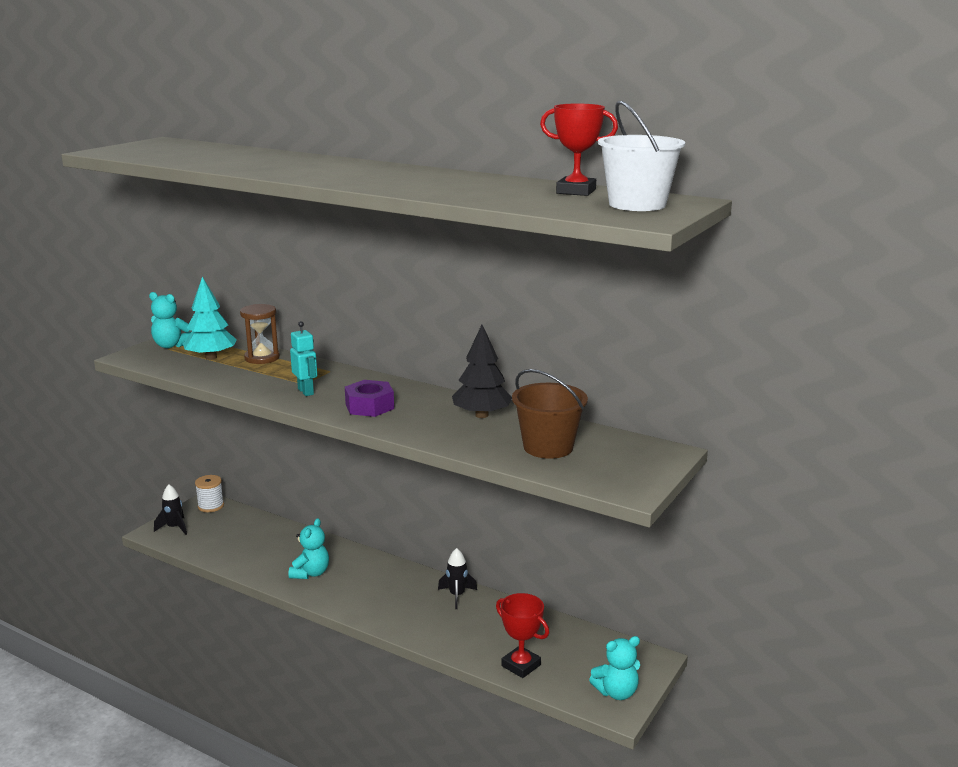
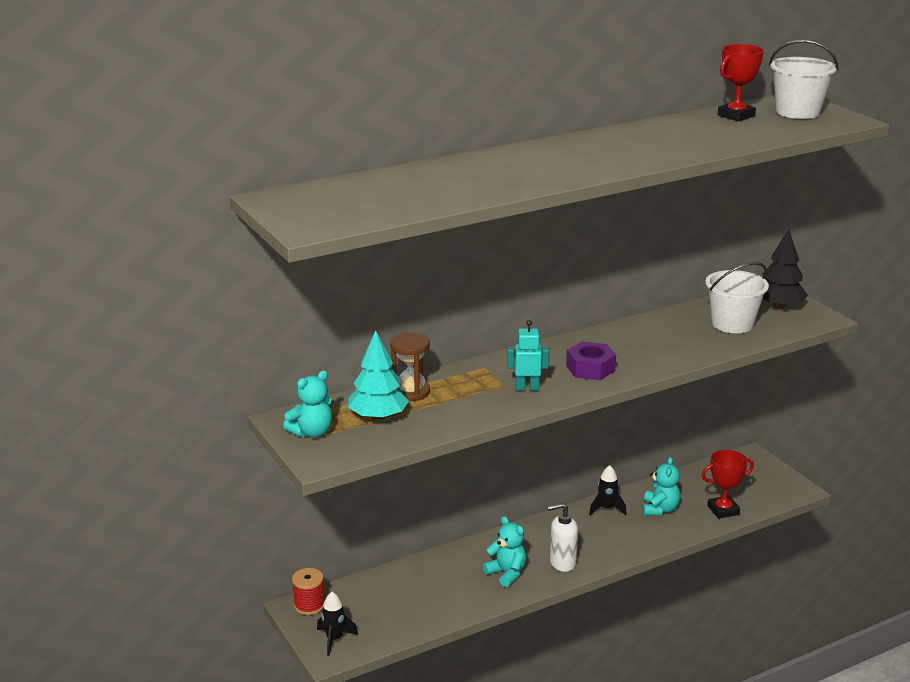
camera: 60 degrees left, 5 degrees up
white spool [195,475,224,512] -> red spool [292,568,325,615]
black tree [452,325,512,418] -> black tree moved to [762,230,808,309]
brown bucket [512,369,588,459] -> white bucket [705,262,769,333]
turquoise teddy bear [589,636,640,700] -> turquoise teddy bear moved to [643,457,680,515]
none -> white soap dispenser [547,502,578,572]

